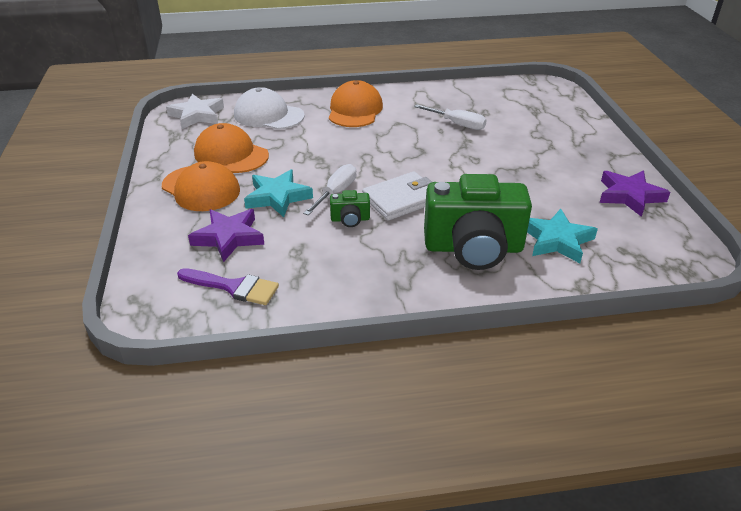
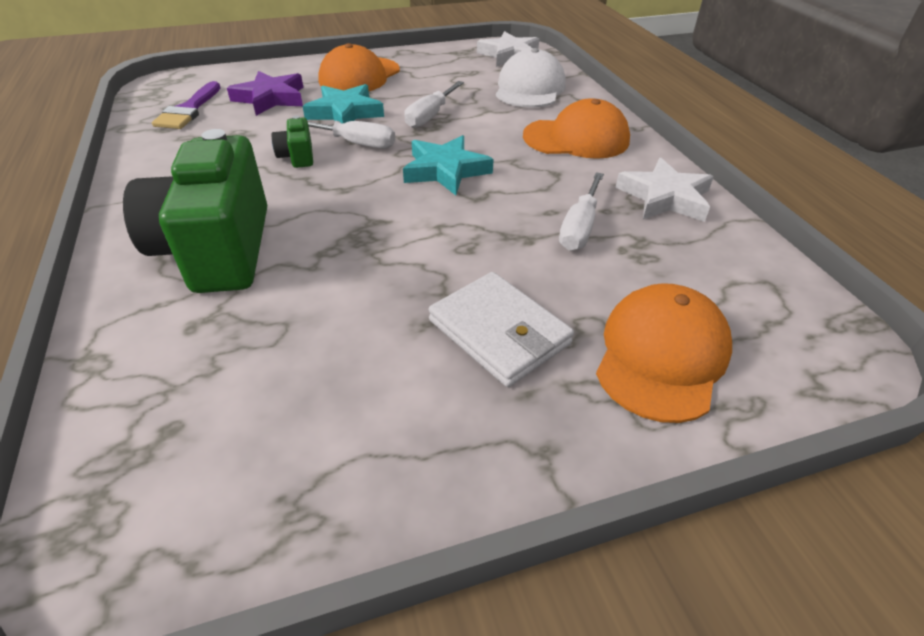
camera: 80 degrees right, 5 degrees up
orange cap [194,123,269,173] -> orange cap moved to [596,283,732,423]
white wallet [362,172,432,220] -> white wallet moved to [429,272,574,387]
turquoise star [527,209,598,263] -> turquoise star moved to [403,135,494,195]
purple star [600,170,670,217] -> none
none -> white screwdriver [404,81,464,128]
none -> white star [615,158,714,222]

